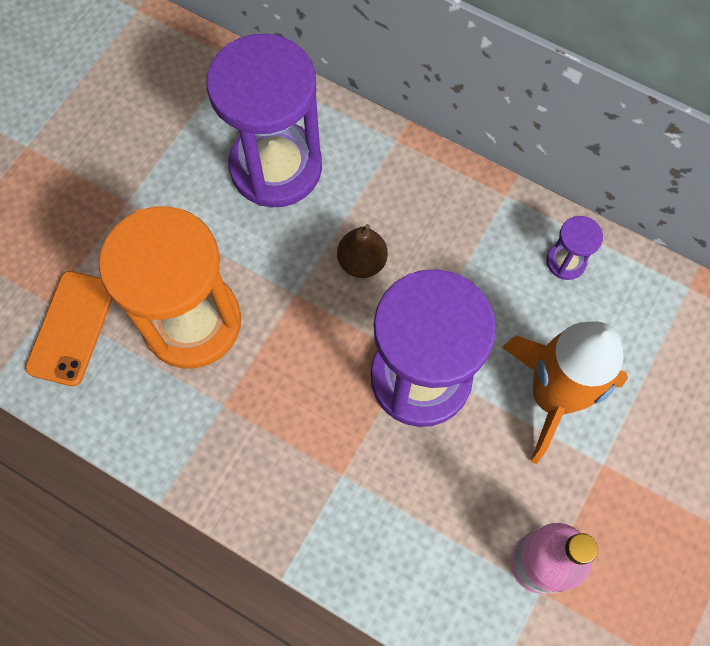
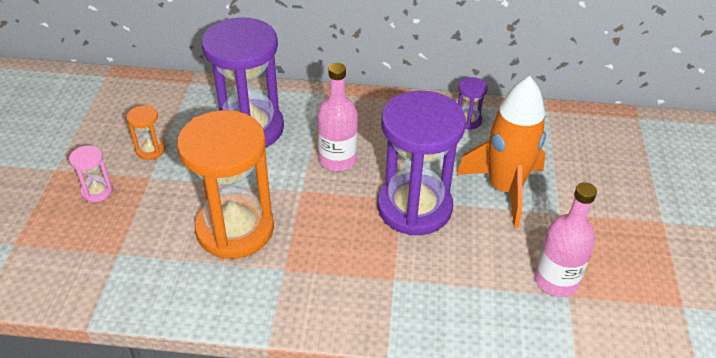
camera: 25 degrees left, 25 degrees down
orange phone [25,271,113,386] -> none
brown pear [337,224,388,278] -> pink bottle [317,63,358,171]
none -> pink hourglass [69,145,113,202]
none -> orange hourglass [127,105,165,160]

